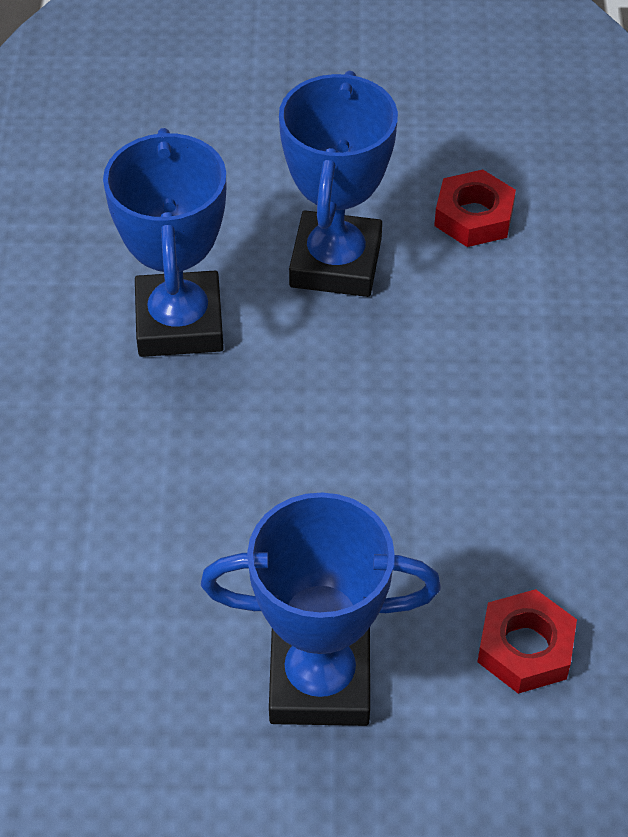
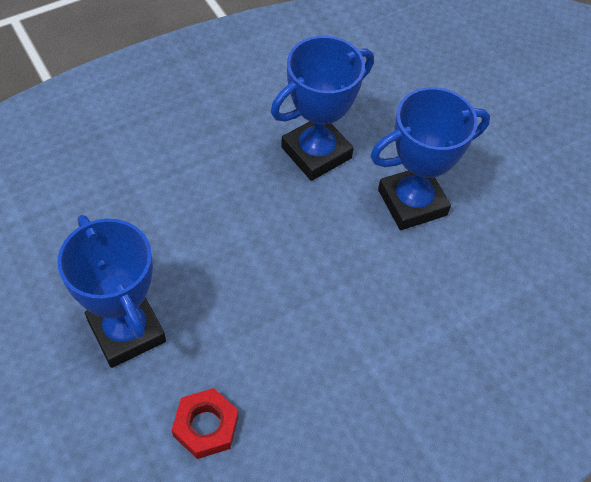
camera: 55 degrees right, 5 degrees up
red nut [434,170,516,247] -> none

